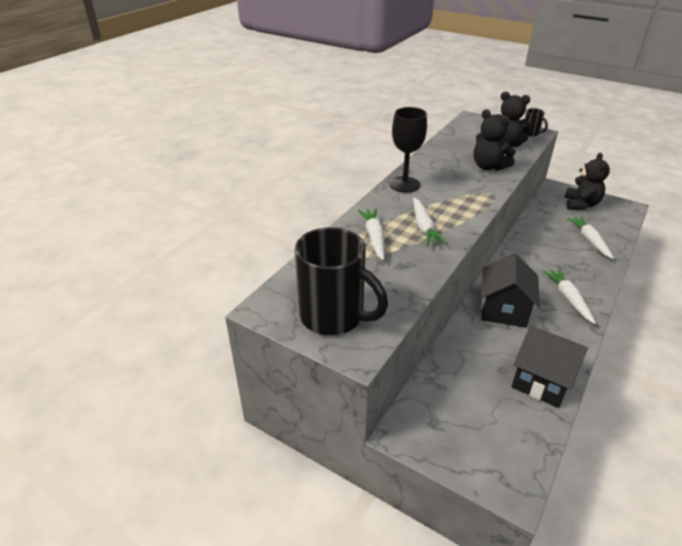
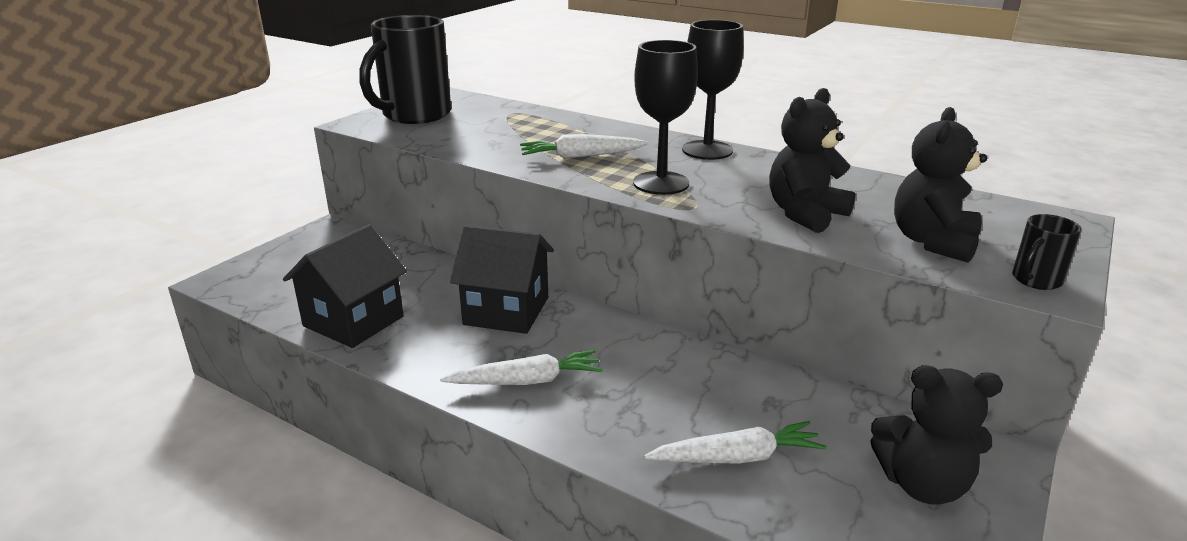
camera: 90 degrees right, 10 degrees down
white carrot [358,208,385,260] -> none
none -> black goblet [633,40,698,195]

